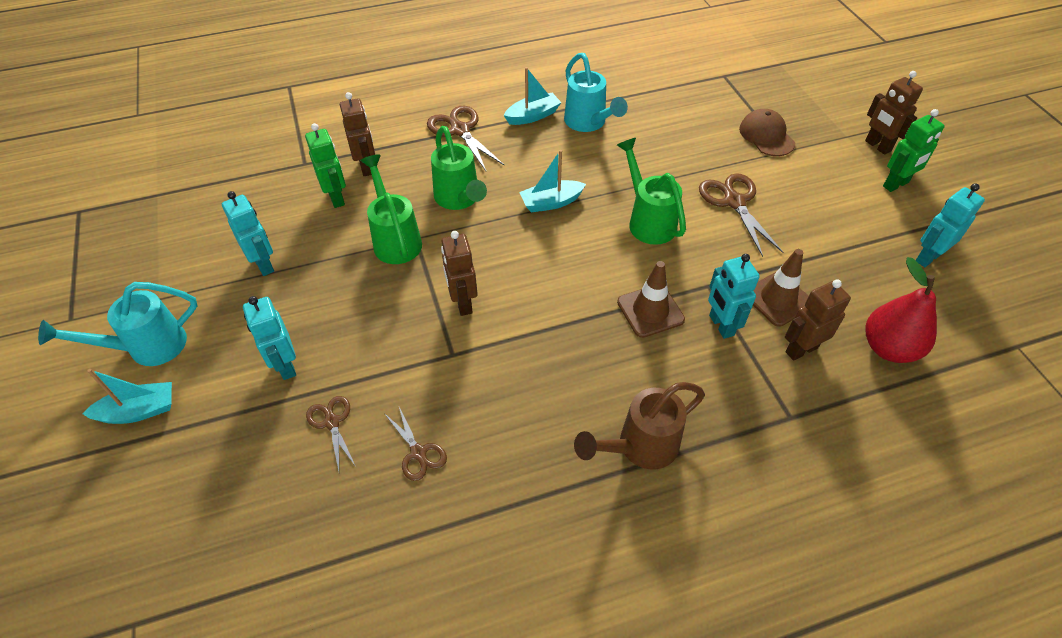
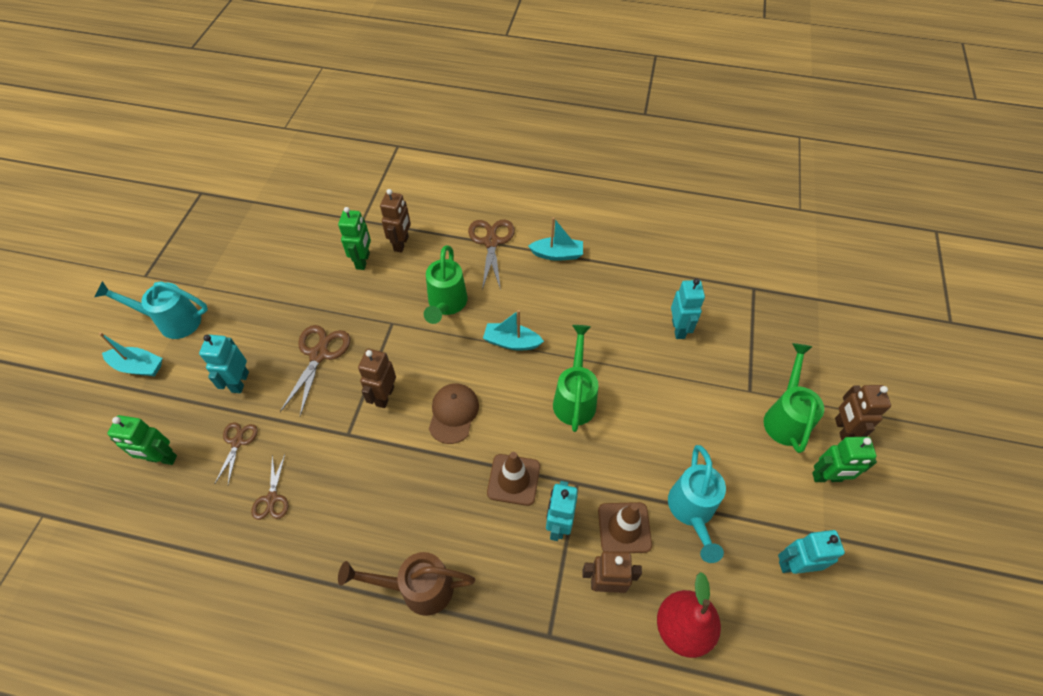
camera: 30 degrees right, 5 degrees up
turquoise robot [222,191,274,276] -> turquoise robot moved to [671,278,705,339]
green watering can [360,154,422,264] -> green watering can moved to [764,343,824,453]
turquoise watering can [564,53,628,132] -> turquoise watering can moved to [668,445,726,563]
brown scissors [699,173,783,257] -> brown scissors moved to [280,325,350,416]
brown cap [739,109,795,156] -> brown cap moved to [429,383,479,444]
none -> green robot [107,415,177,465]

